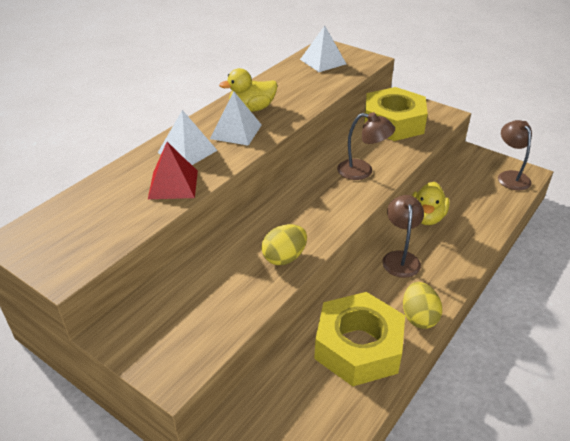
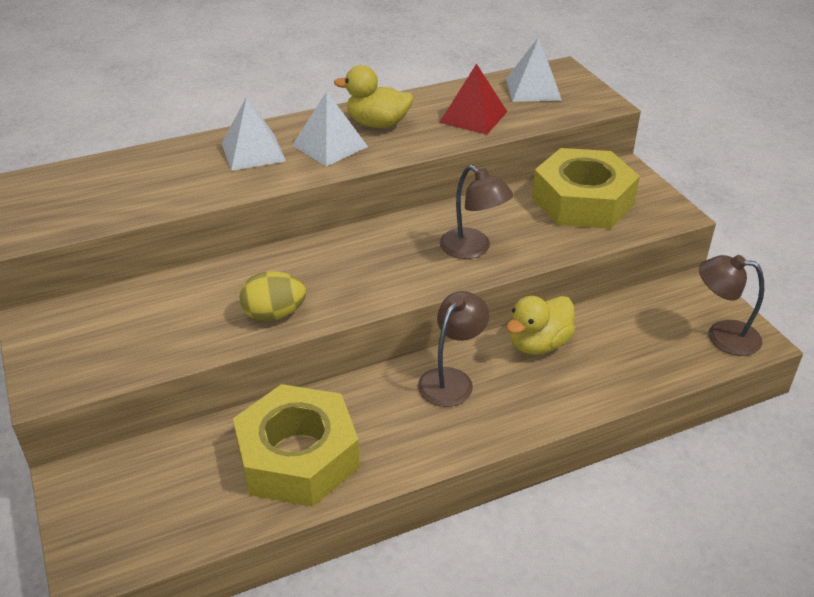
camera: 30 degrees right, 0 degrees up
red pyramid [148,142,198,199] -> red pyramid moved to [439,63,507,135]
yellow egg [403,282,442,329] -> none
brown lamp [498,120,532,190] -> brown lamp turned 90 degrees counterclockwise [699,255,764,356]

